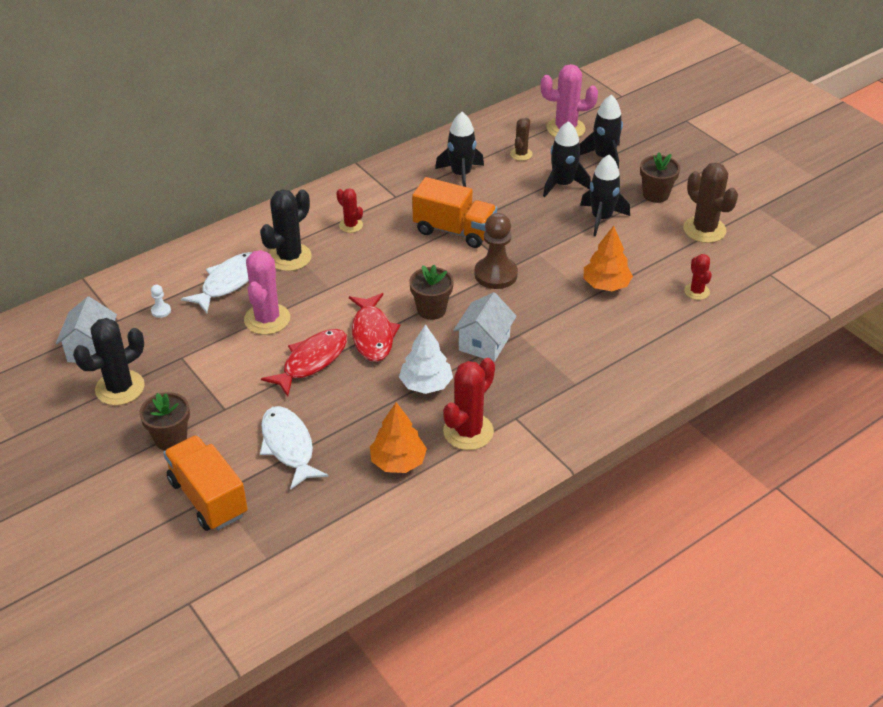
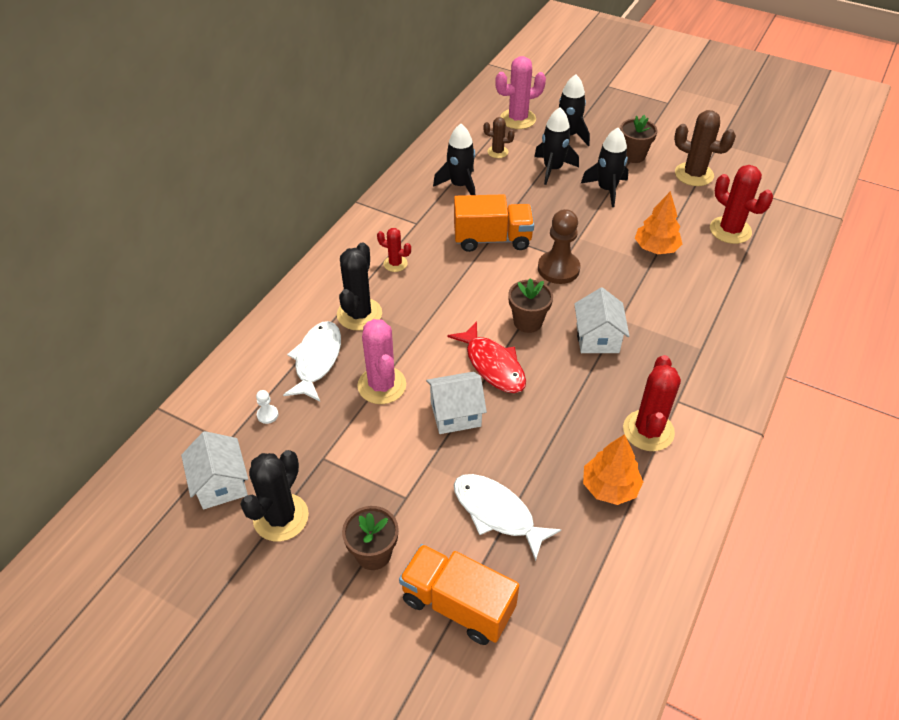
camera: 25 degrees left, 5 degrees up
red fish [261,329,347,397] -> white house [426,372,487,434]
white tree [399,324,453,394] -> none
brown cactus [510,118,533,161] -> brown cactus turned 75 degrees counterclockwise [483,117,515,158]
red cactus [684,254,712,300] -> red cactus [710,165,773,244], size x1.78

